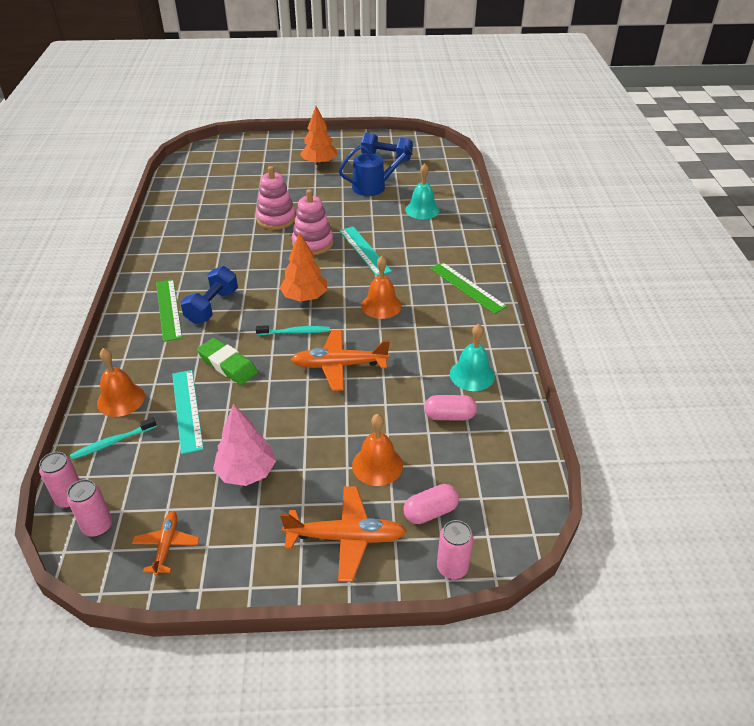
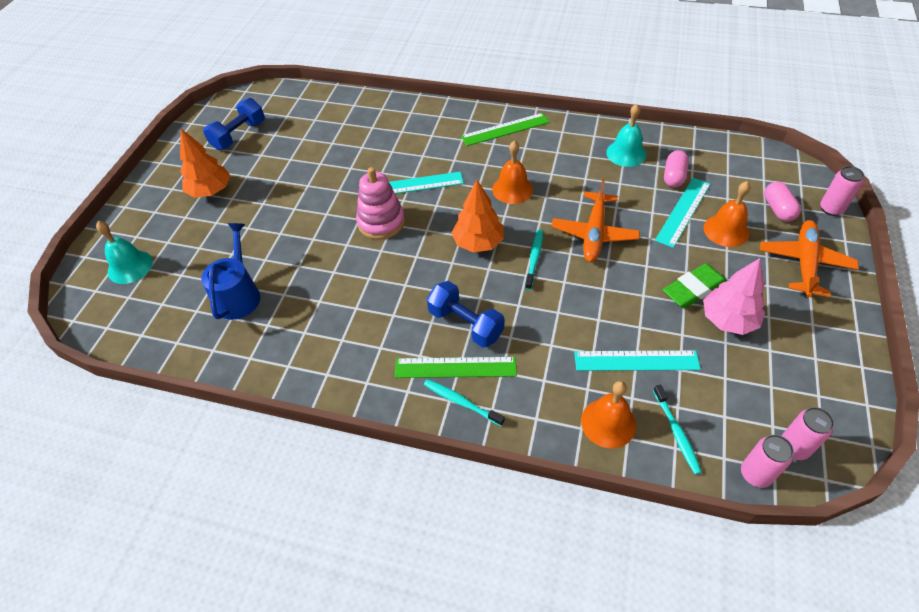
camera: 70 degrees left, 10 degrees up
orange plane [132,511,199,576] -> none
green eraser [197,338,258,385] -> green eraser moved to [663,263,727,308]
pink stacking toy [256,166,296,230] -> none
blue watering can [339,145,413,196] -> blue watering can moved to [201,223,260,320]
turquoise bell [405,164,440,219] -> turquoise bell moved to [96,221,153,284]
none -> turquoise toothbrush [424,379,505,426]
none -> turquoise ruler [655,178,710,248]

